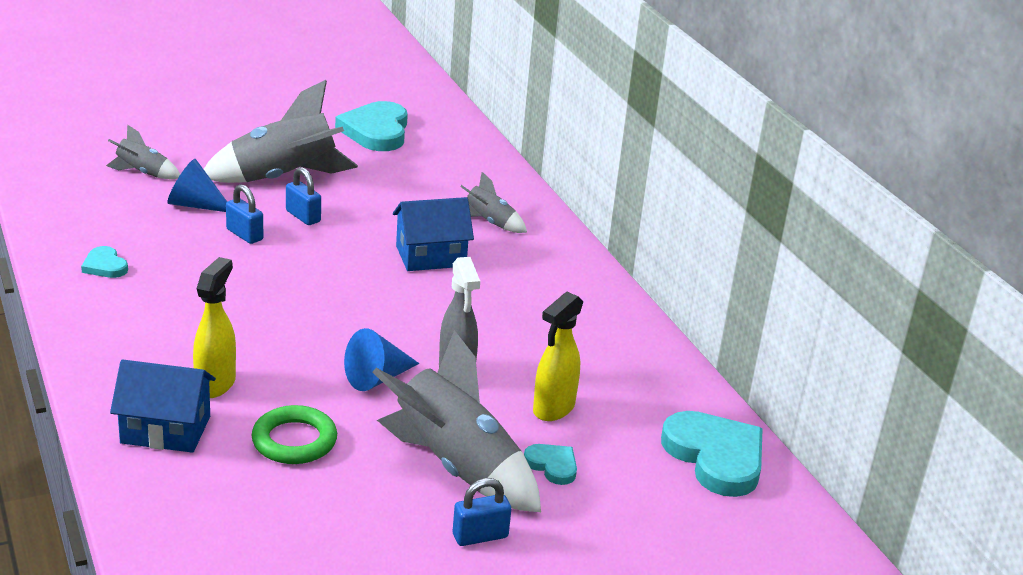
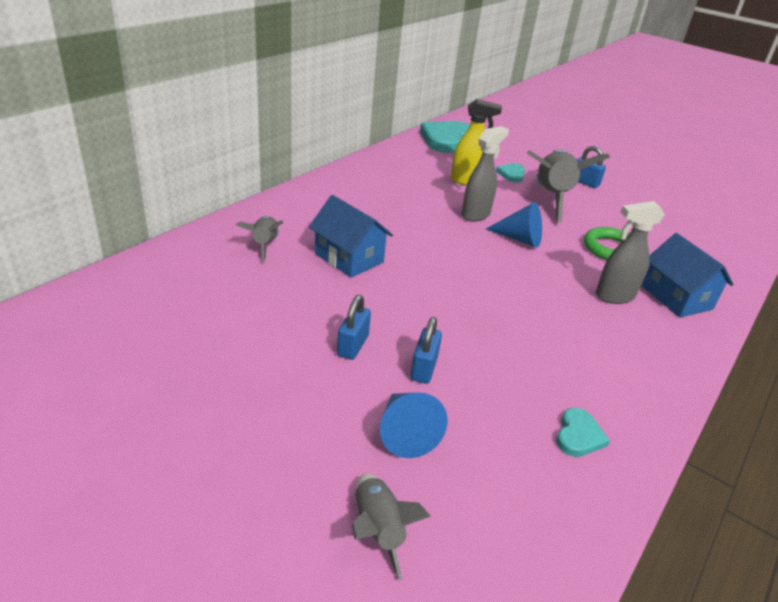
camera: 120 degrees left, 5 degrees up
yellow spray bottle [193,257,236,398] -> grey spray bottle [596,201,665,304]
grey rocket [204,80,358,183] -> none
turquoise heart [335,101,408,151] -> none

